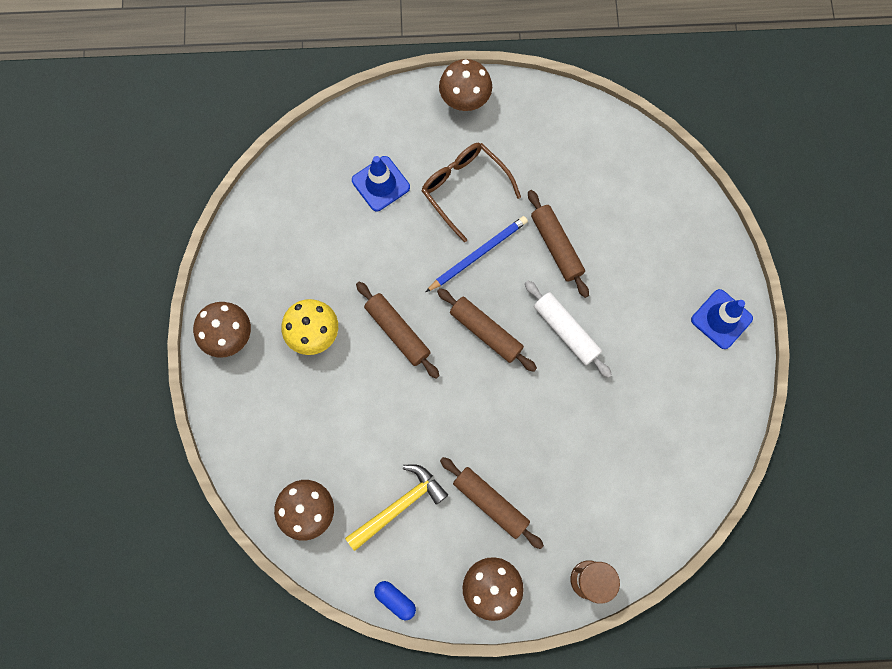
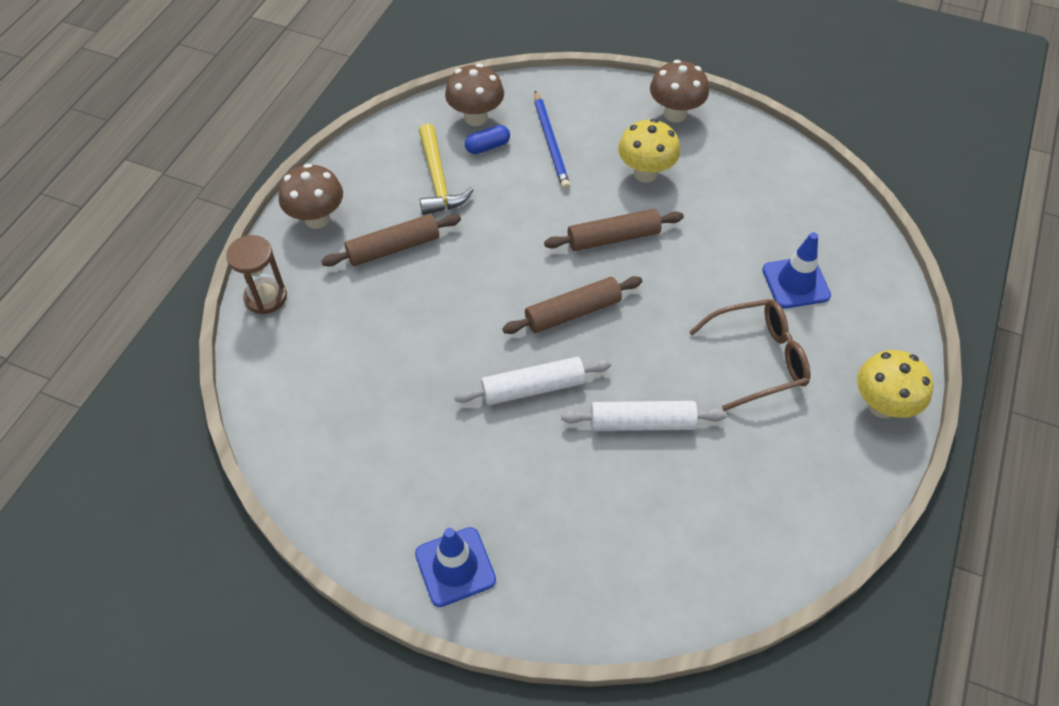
camera: 115 degrees right, 20 degrees down
blue capsule [374,581,416,620] -> blue capsule moved to [465,125,510,154]
blue pencil [426,216,528,292] -> blue pencil moved to [534,91,570,190]
brown mushroom [439,59,492,111] -> yellow mushroom [857,350,933,418]
brown rolling pin [528,190,589,298] -> white rolling pin [561,401,726,431]

